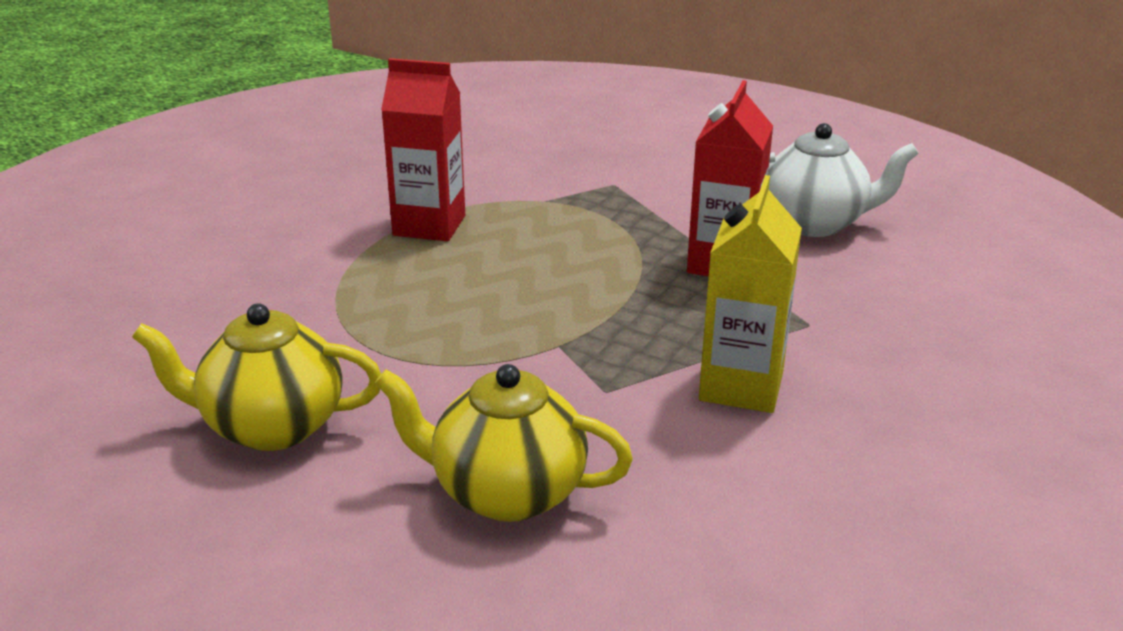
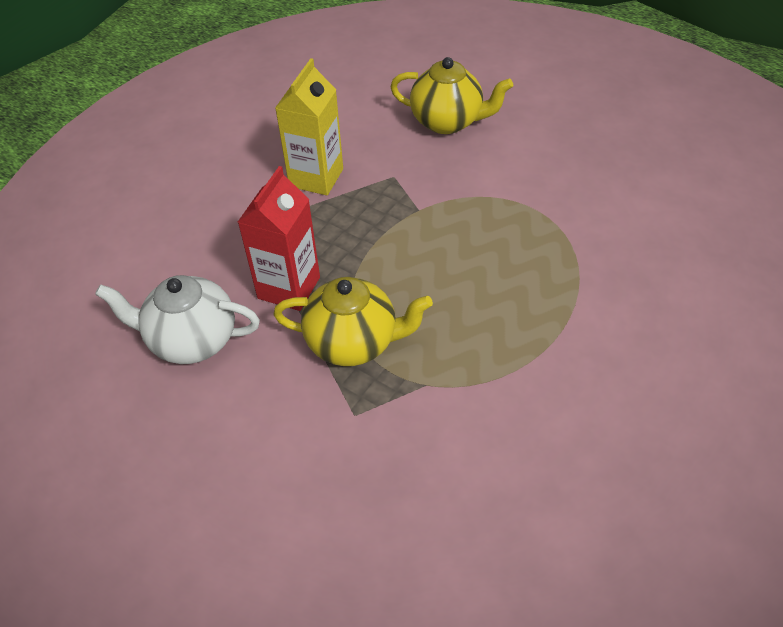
camera: 175 degrees left, 20 degrees up
yellow teapot [132,303,381,451] -> yellow teapot moved to [273,277,433,366]
red carton [381,58,465,241] -> none

